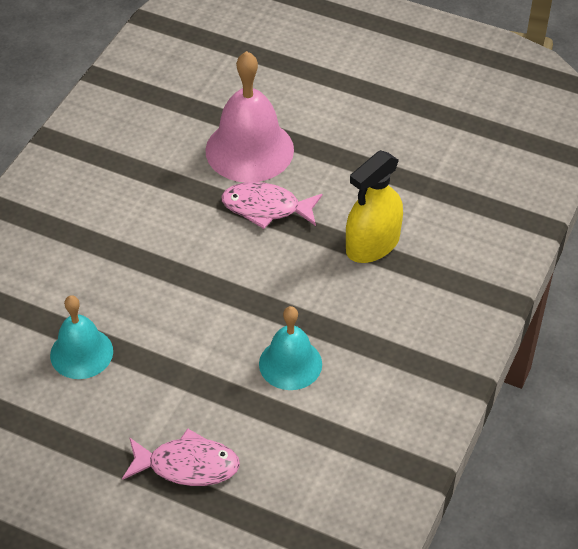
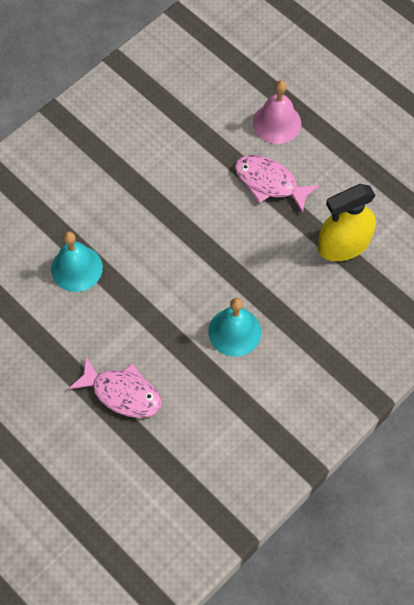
camera: 20 degrees right, 15 degrees up
pink bell [206,51,294,183] -> pink bell [253,80,301,144], size x0.63

